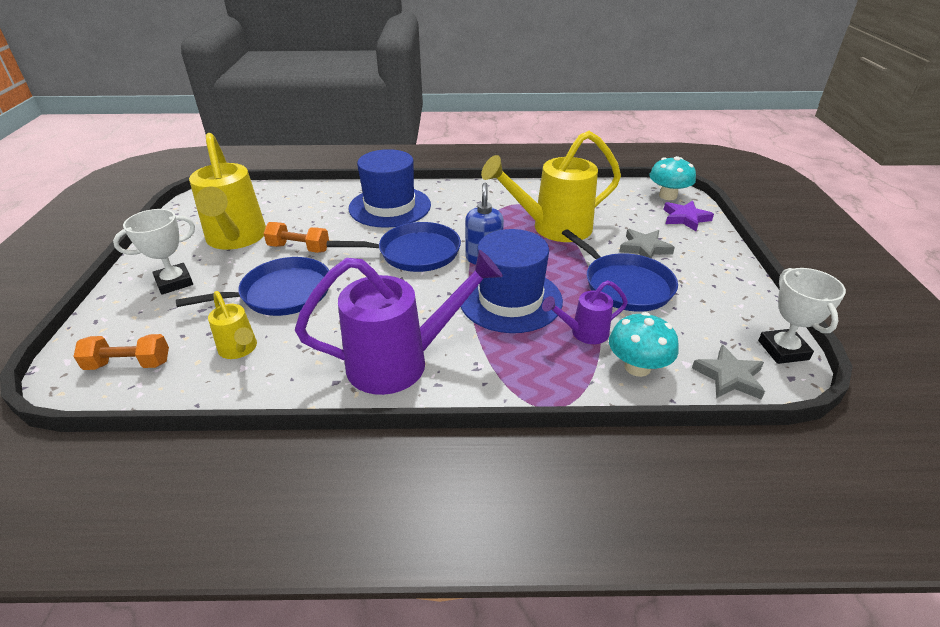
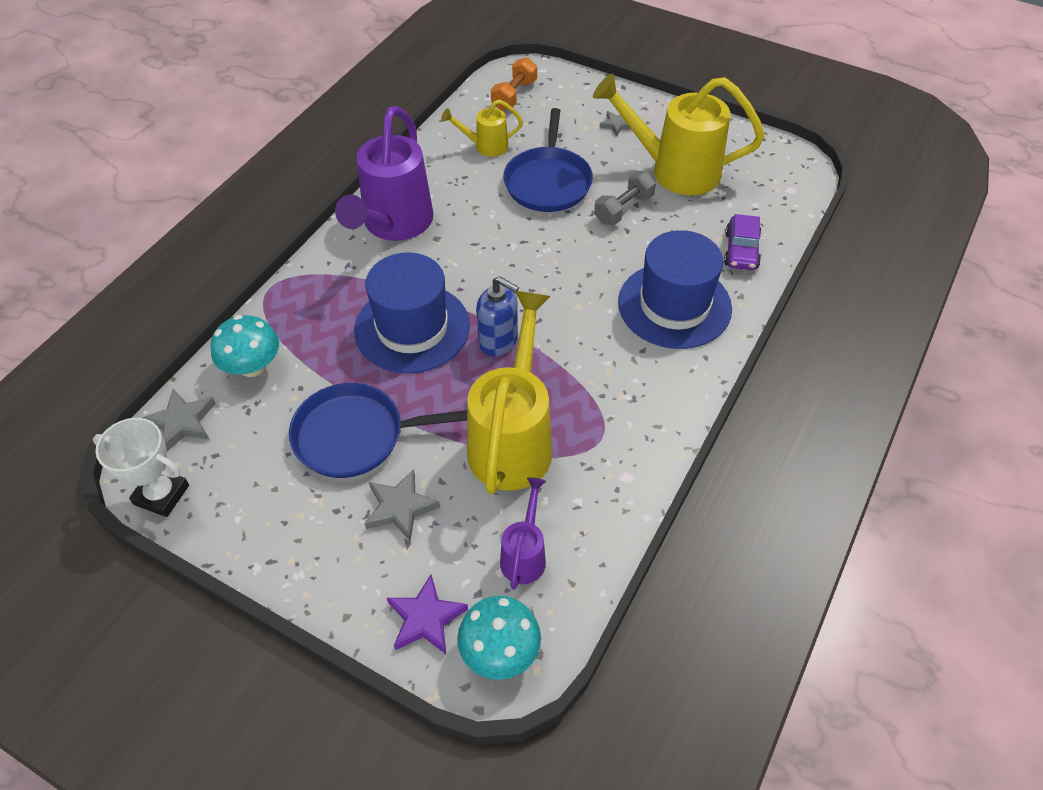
camera: 120 degrees right, 15 degrees up
white trophy [113,209,195,295] -> grey star [600,111,632,137]
orange dumbbell [263,222,329,253] -> grey dumbbell [594,171,656,225]
blue pan [327,222,461,272] -> none
purple watering can [542,280,628,344] -> purple watering can moved to [500,477,546,590]
none -> purple car [724,214,761,270]

